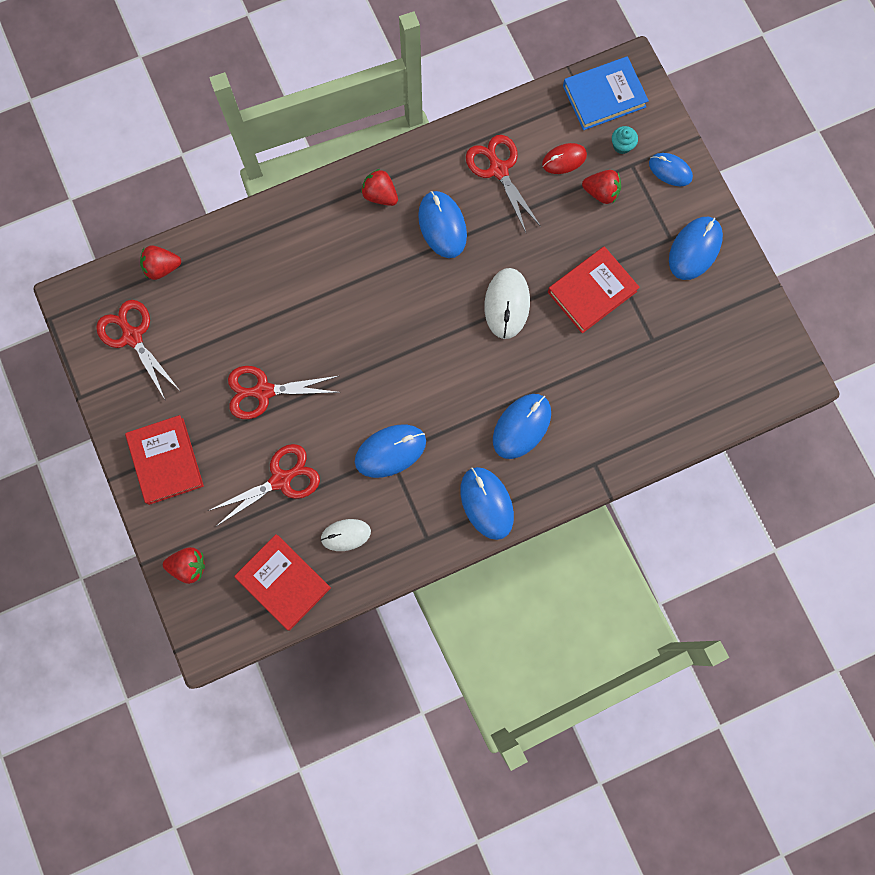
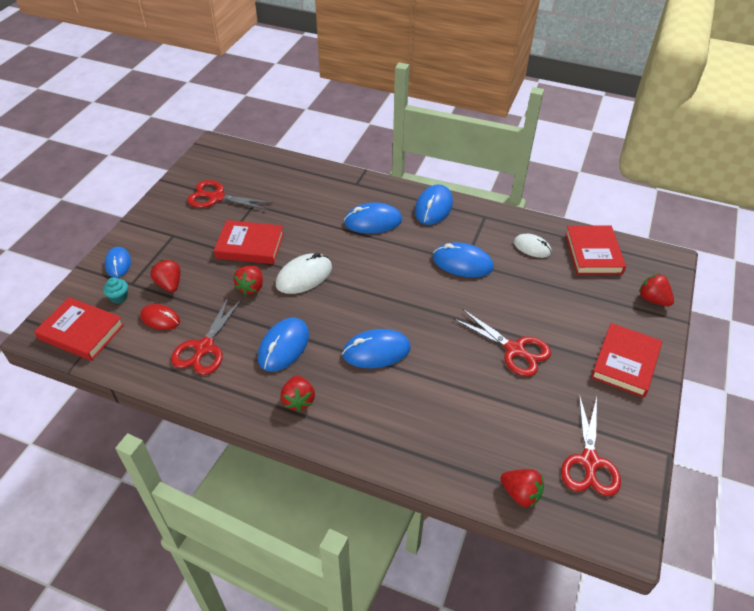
camera: 135 degrees left, 30 degrees down
red scissors [208,444,320,526] -> red scissors moved to [187,180,273,210]
blue book [563,56,649,130] -> red book [34,297,124,361]
blue mouse [669,217,723,280] -> blue mouse moved to [342,329,411,368]
none -> red strawberry [233,266,263,295]

